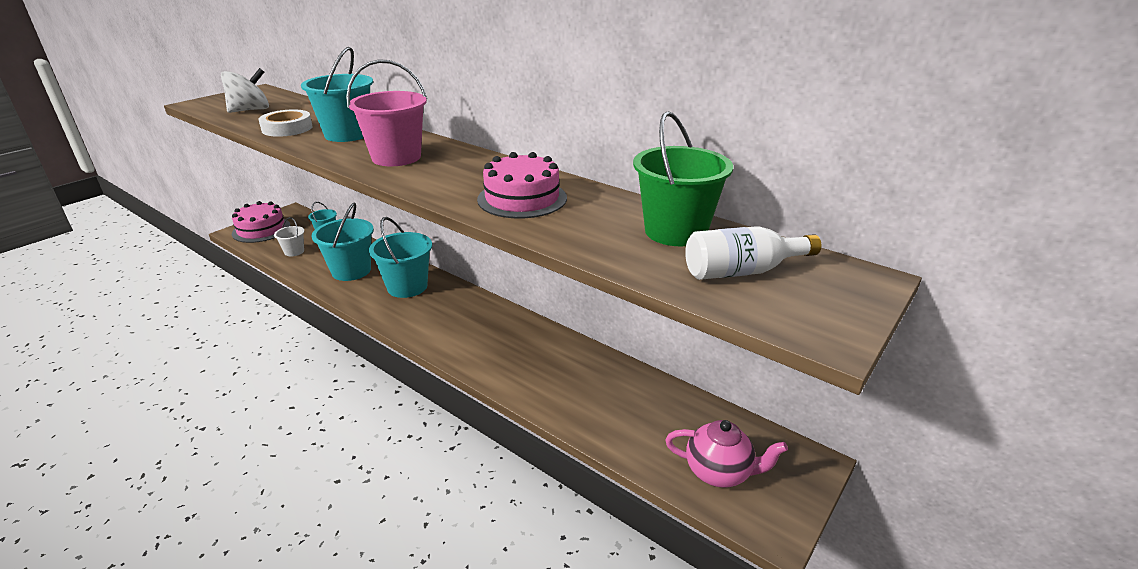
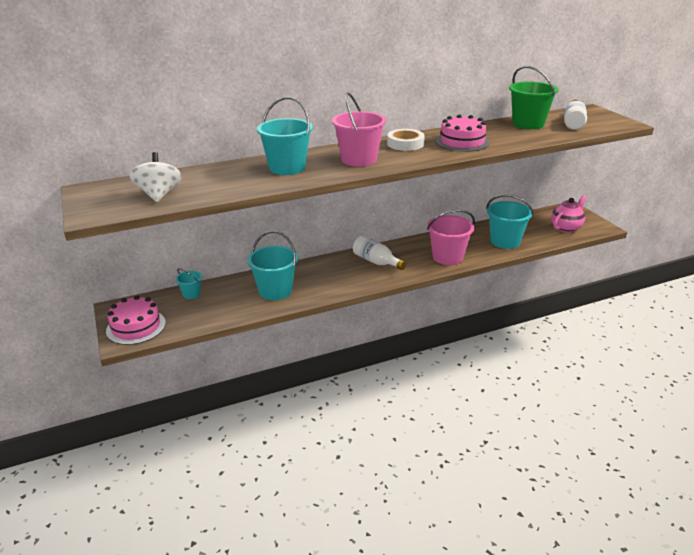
camera: 60 degrees left, 0 degrees up
white tape [259,109,313,137] -> white tape moved to [387,129,425,151]
white bucket [274,217,304,257] -> none
turquoise bucket [369,217,432,298] -> turquoise bucket moved to [486,194,534,249]
none -> white bottle [353,235,406,270]
none -> pink bucket [427,210,475,265]

